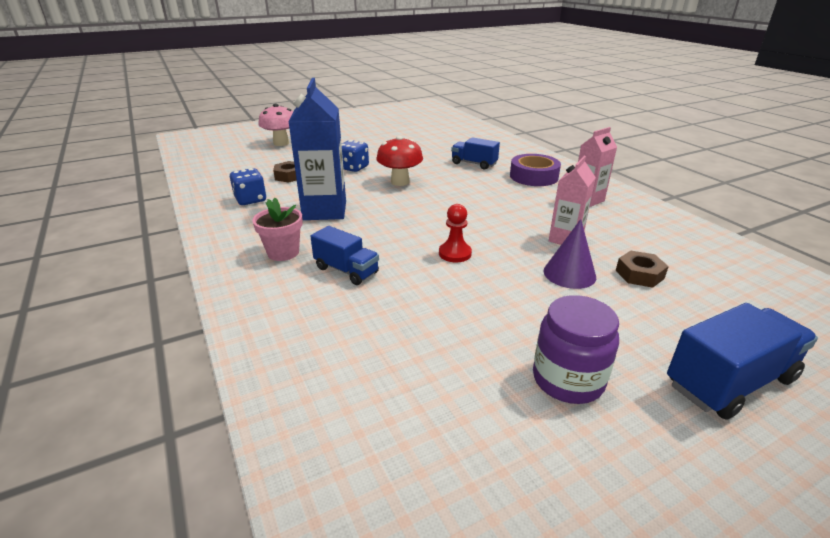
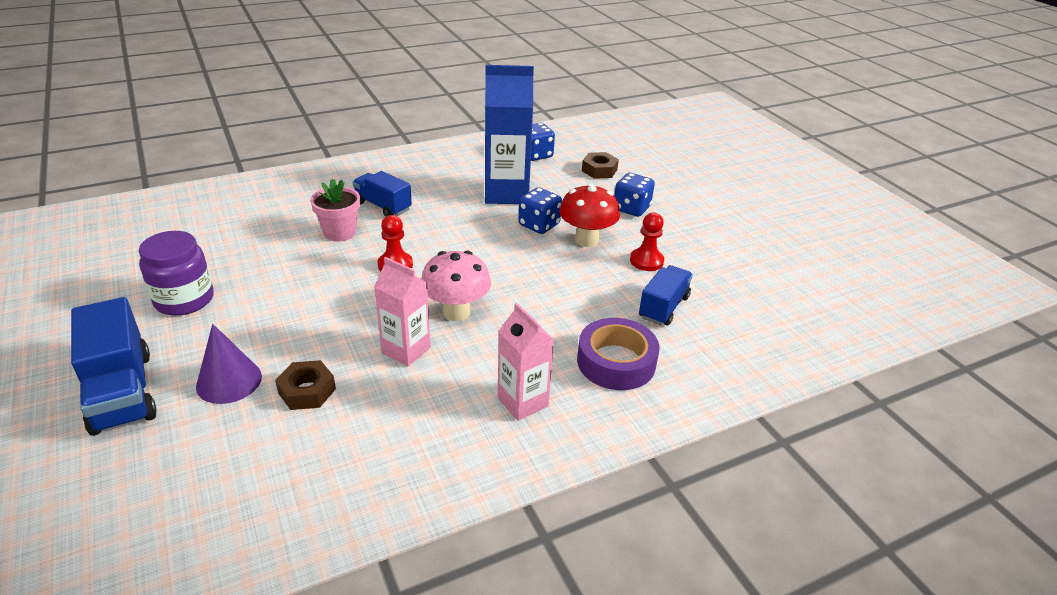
camera: 90 degrees right, 5 degrees up
pink flower pot [252,198,303,261] -> pink flower pot moved to [310,179,360,241]
pink mushroom [258,104,293,146] -> pink mushroom moved to [421,251,491,321]
blue truck [310,226,379,285] -> blue truck turned 90 degrees clockwise [353,171,412,217]
purple cone [544,219,596,289] -> purple cone moved to [196,324,262,404]
none -> blue dice [518,187,562,234]
none -> red pawn [630,213,664,271]

